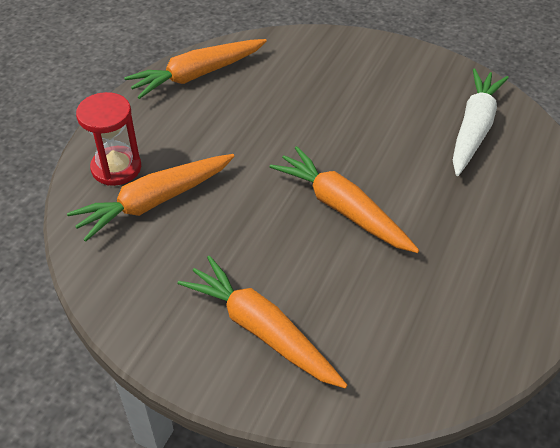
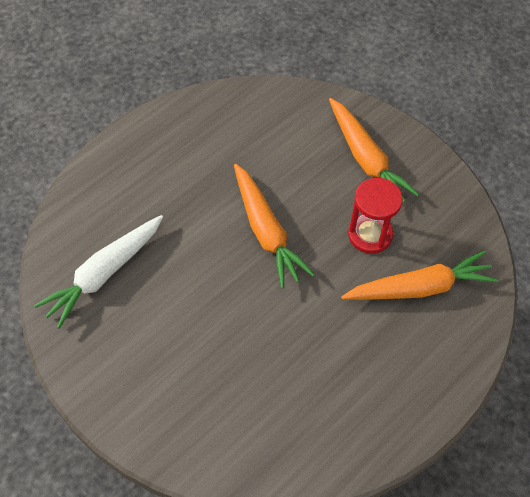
camera: 160 degrees left, 10 degrees up
red hourglass [76,92,141,186] -> red hourglass moved to [348,178,403,254]
orange carrot [124,39,267,99] -> none

